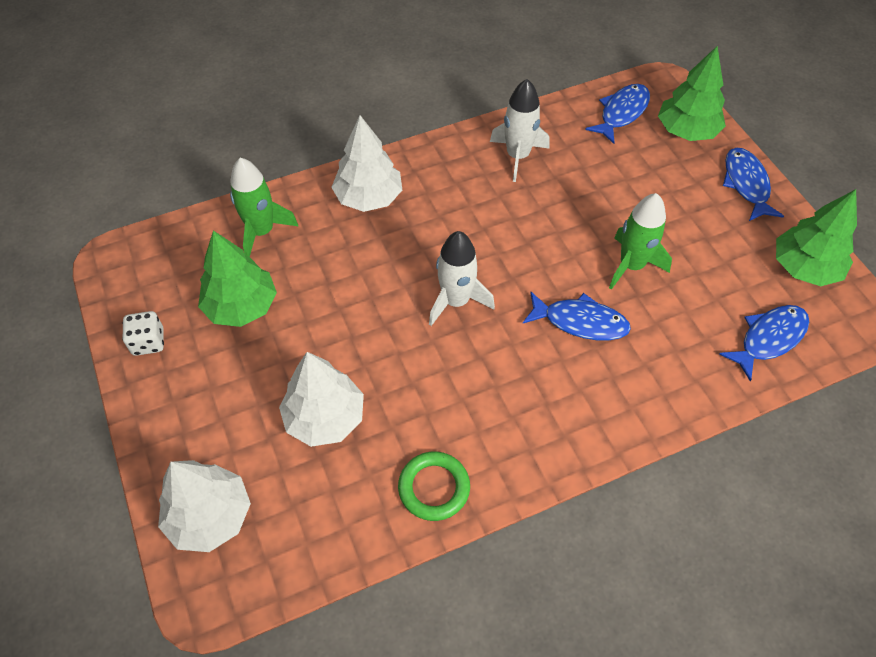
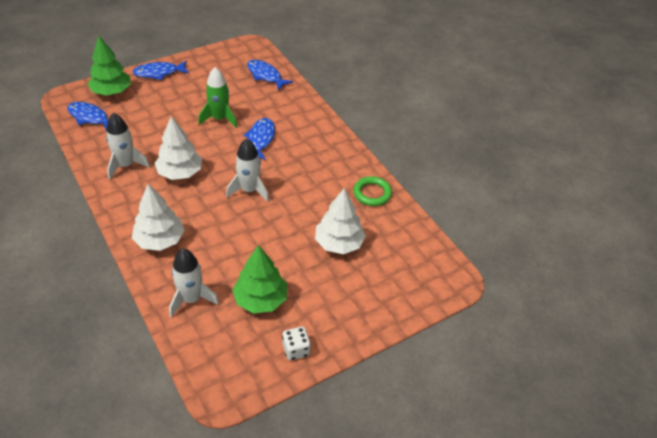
camera: 100 degrees left, 10 degrees down
white tree [158,460,251,552] -> white tree moved to [155,116,202,180]
green rocket [230,158,299,257] -> white rocket [169,249,219,317]
green tree [776,189,857,286] -> none

